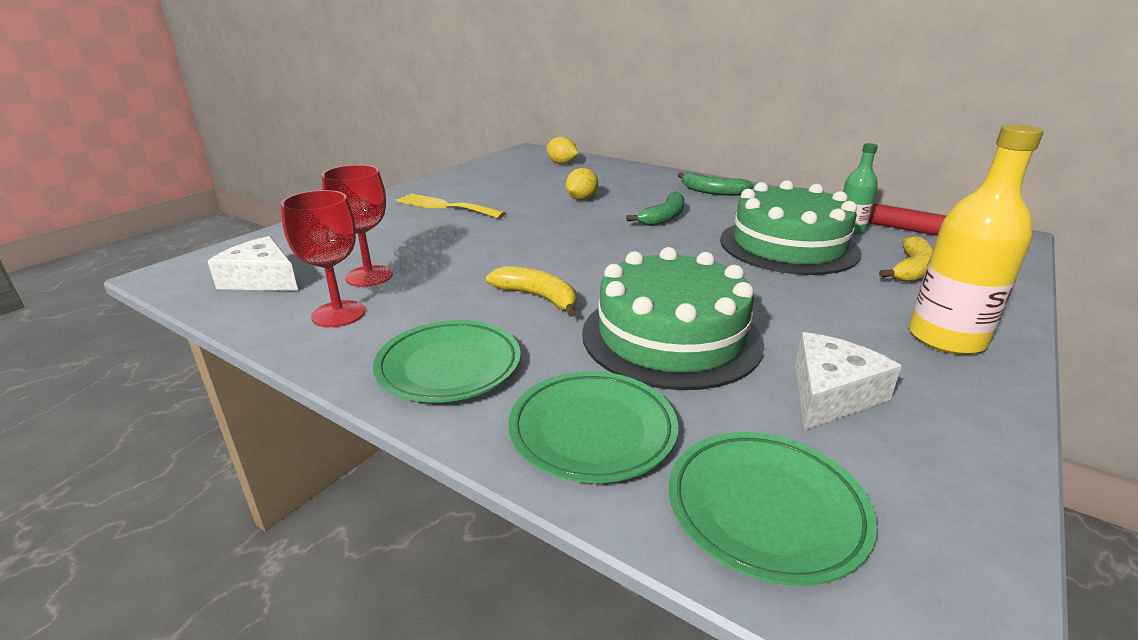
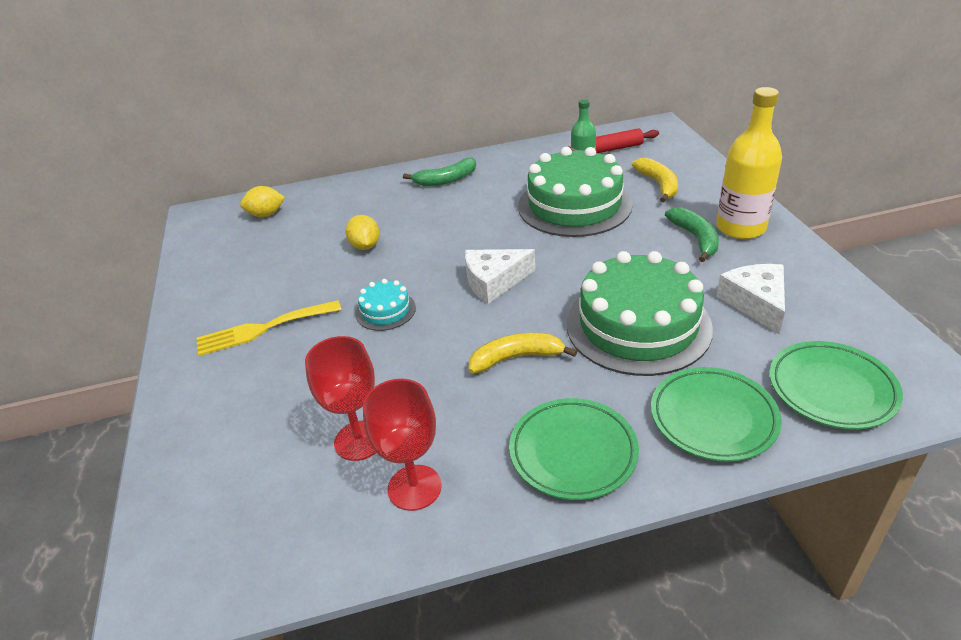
camera: 45 degrees left, 10 degrees up
white cheese [207,236,298,291] -> white cheese moved to [465,249,535,304]
green banana [626,192,684,226] -> green banana moved to [665,207,719,262]
none -> turquoise cake [355,279,416,331]

